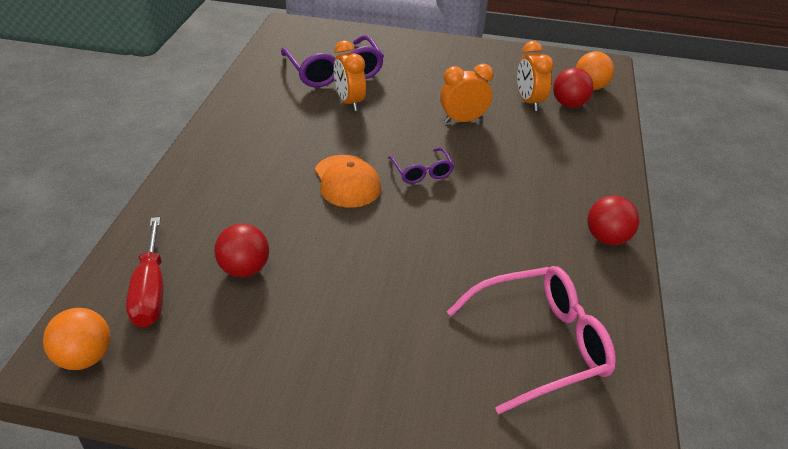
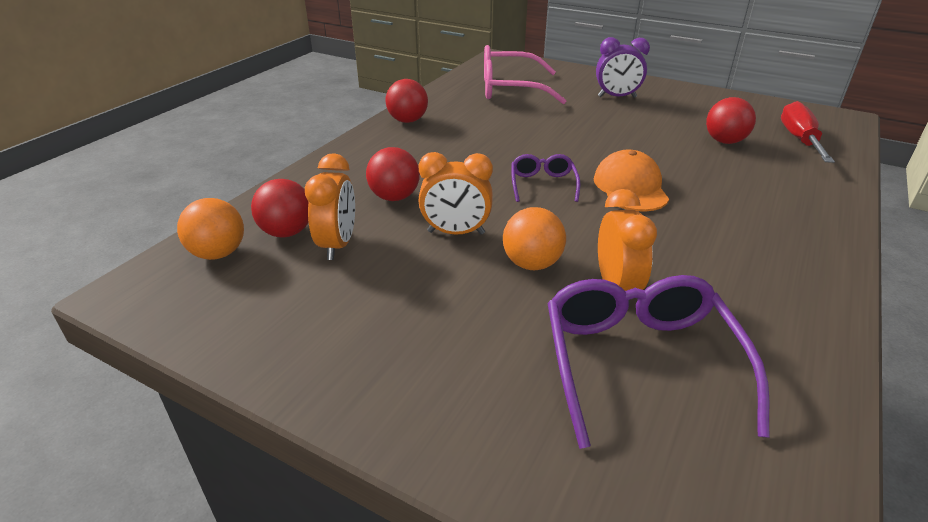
camera: 160 degrees left, 5 degrees down
orange ball [43,308,110,370] -> orange ball moved to [503,207,566,270]
none -> red ball [366,147,420,201]
none -> purple clock [596,37,650,98]

